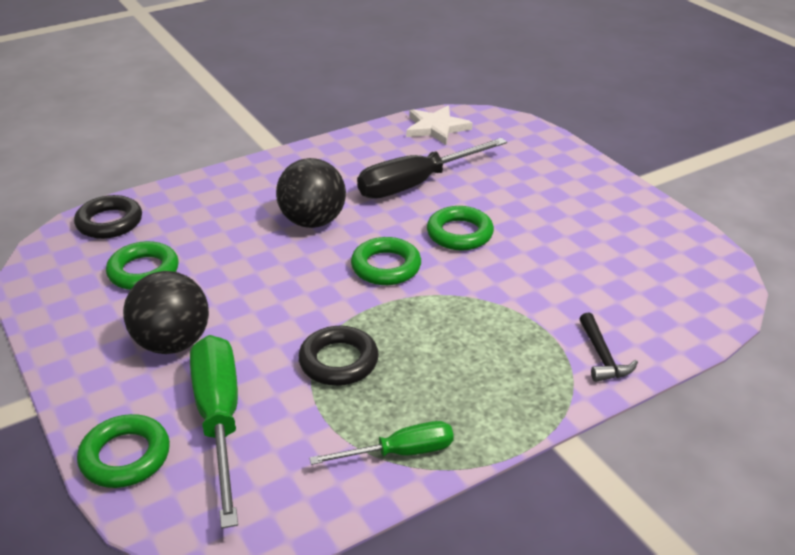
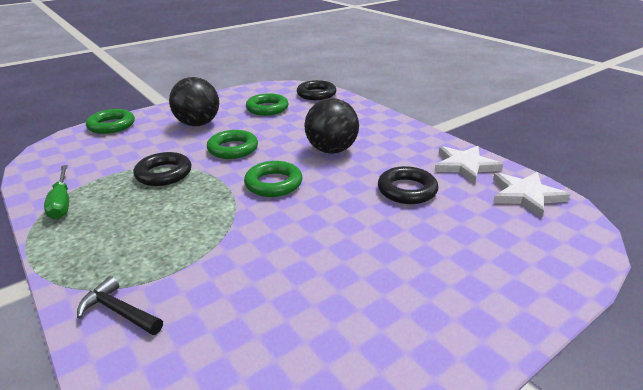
camera: 85 degrees right, 5 degrees down
green screwdriver [190,335,238,529] -> none
black screwdriver [357,138,507,199] -> black ring [378,166,438,204]
green ring [427,206,494,250] -> green ring moved to [207,130,258,159]
black hammer [580,313,638,382] -> black hammer turned 45 degrees clockwise [77,276,163,335]
none -> white star [434,146,503,184]

